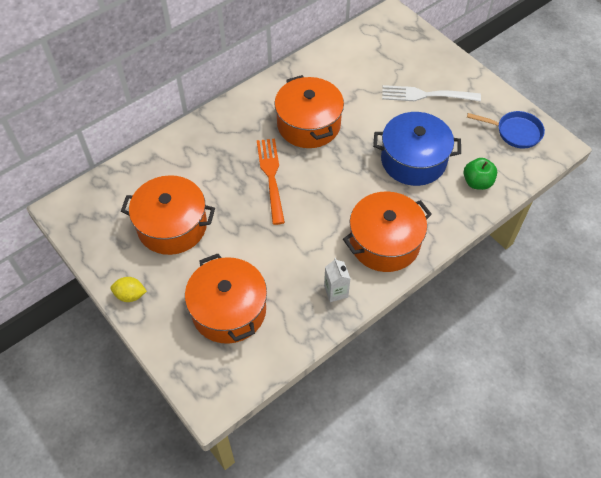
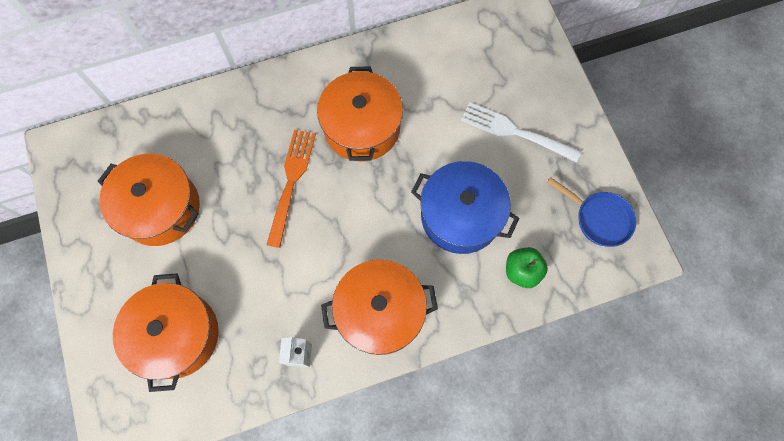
camera: 20 degrees right, 15 degrees up
yellow lemon [110,277,147,302] -> none

